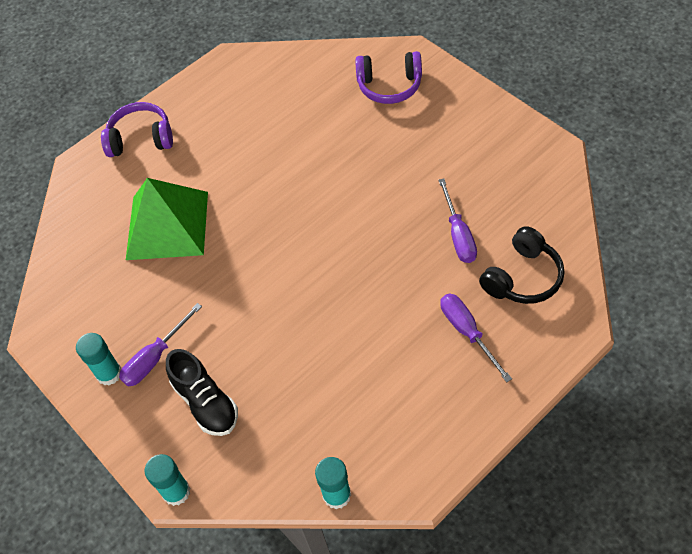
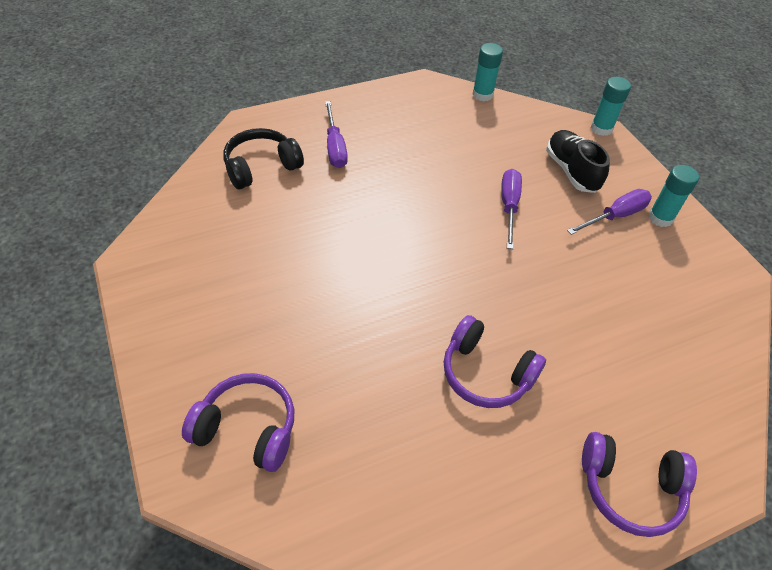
camera: 170 degrees left, 5 degrees down
green pyramid [126,178,208,260] -> none
purple screwdriver [438,178,477,263] -> purple screwdriver moved to [501,169,522,249]
none -> purple headphones [444,315,546,408]

